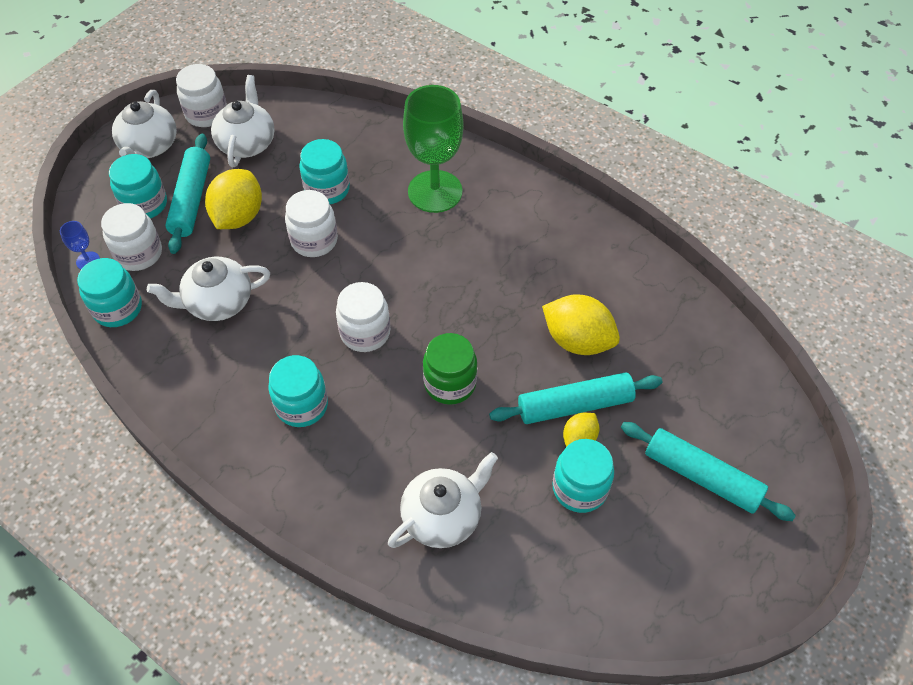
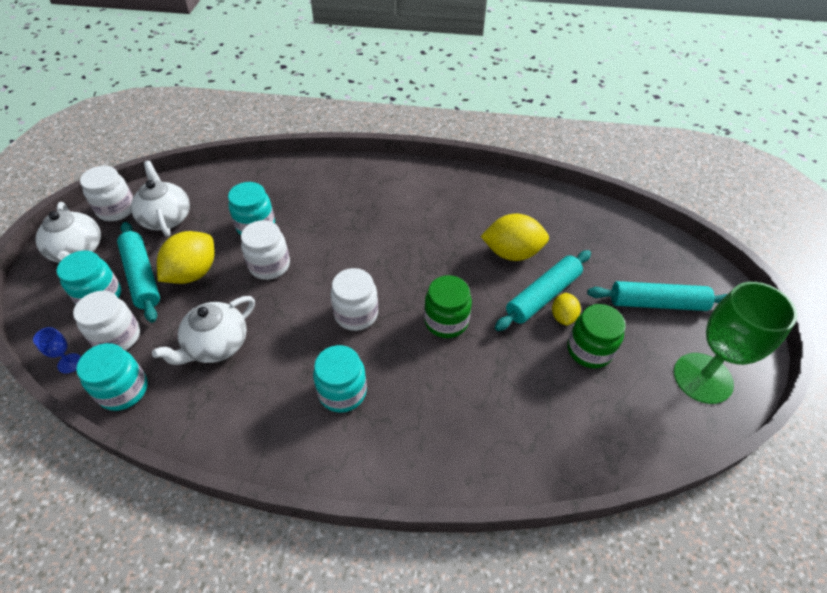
camera: 30 degrees left, 5 degrees down
yellow lemon [205,169,262,229] -> yellow lemon turned 45 degrees clockwise [157,231,214,284]
white teapot [388,452,498,548] -> none
green goblet [403,85,464,213] -> green goblet moved to [674,282,797,404]
turquoise jar [552,439,614,513] -> green jar [568,304,626,368]

